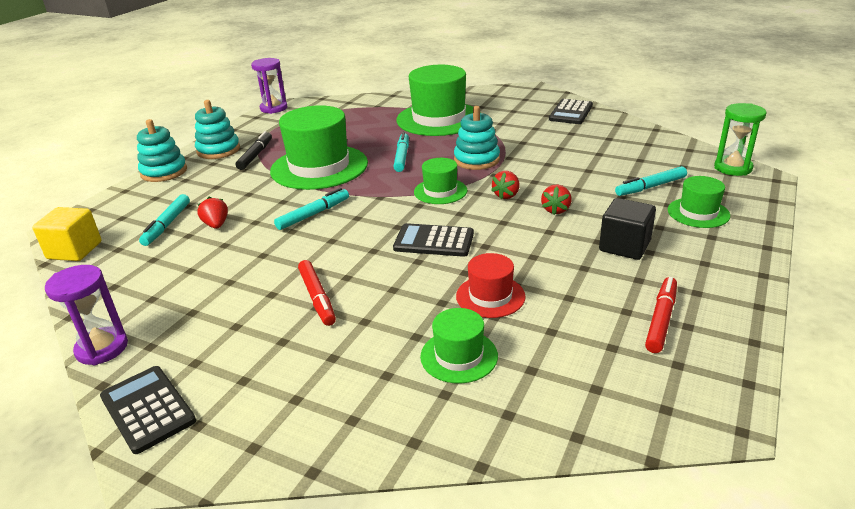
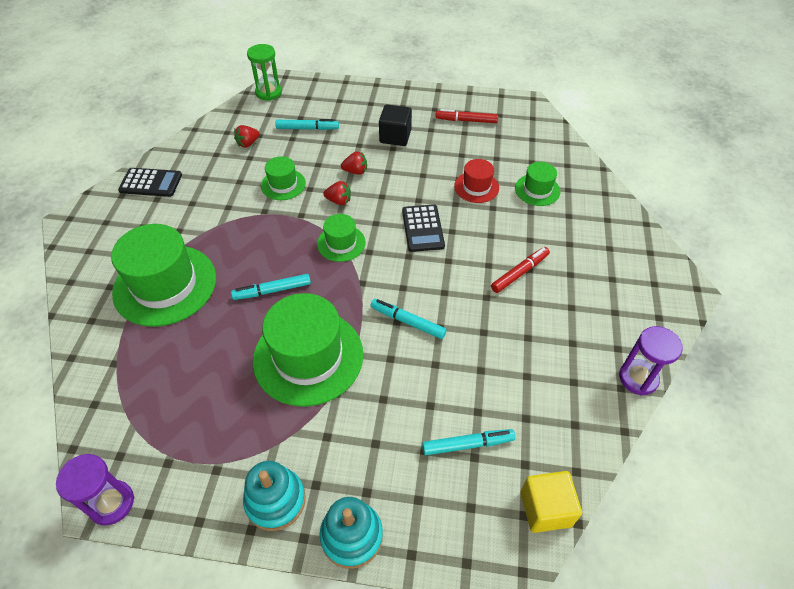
camera: 110 degrees left, 20 degrees up
black calculator [100,366,196,454] -> none
red strawberry [197,197,228,229] -> red strawberry moved to [234,125,260,148]
black marker [236,131,272,170] -> none
turquoise stacking toy [454,106,500,170] -> none
turquoise marker [615,166,687,196] -> turquoise marker turned 45 degrees counterclockwise [275,119,339,130]
green hat [668,176,730,228] -> green hat moved to [261,156,306,200]

